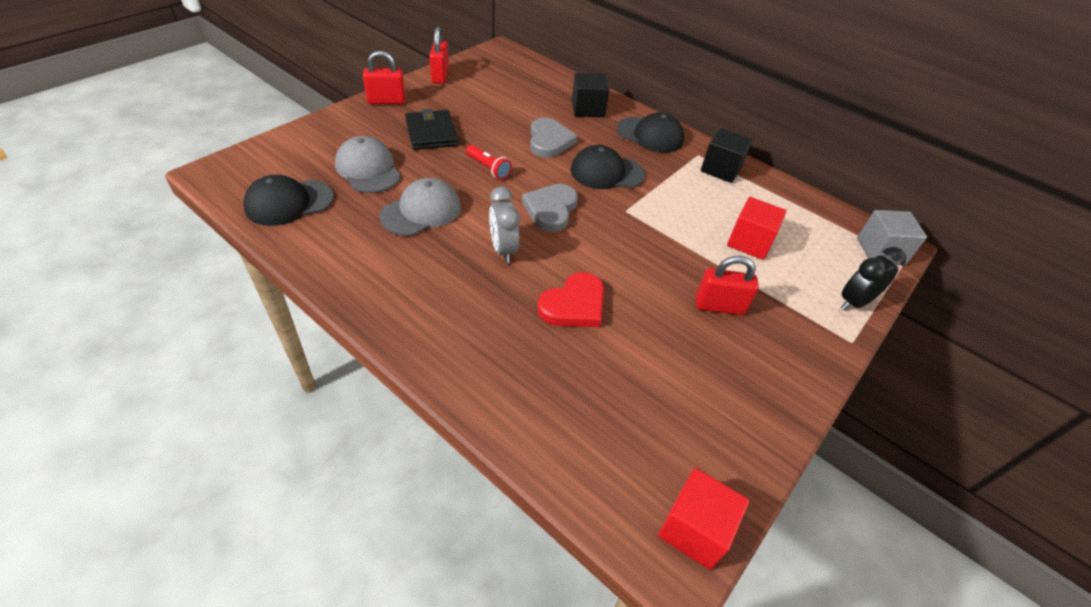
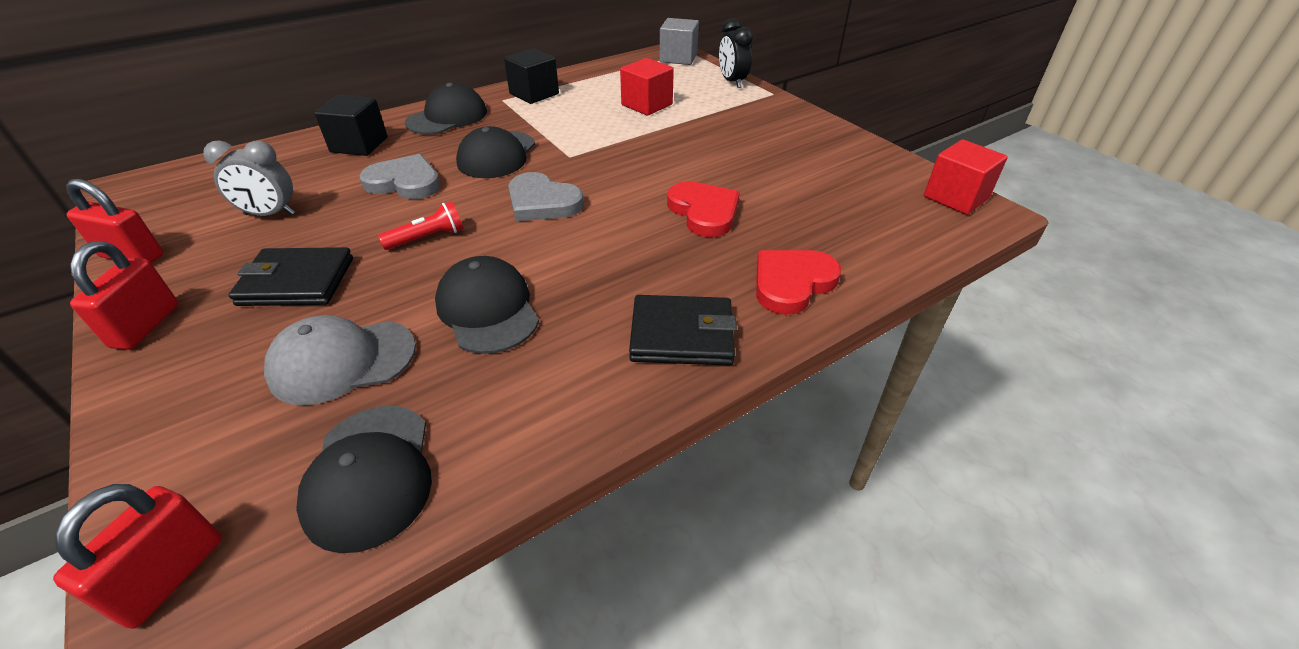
camera: 70 degrees left, 5 degrees down
grey cap [379,178,461,236] -> black cap [435,256,539,354]
grey clock [489,186,520,263] -> grey clock moved to [203,141,295,216]
red padlock [695,256,759,315] -> red padlock moved to [53,484,222,629]
none -> black wallet [629,295,737,366]
none -> red heart [756,250,841,315]

